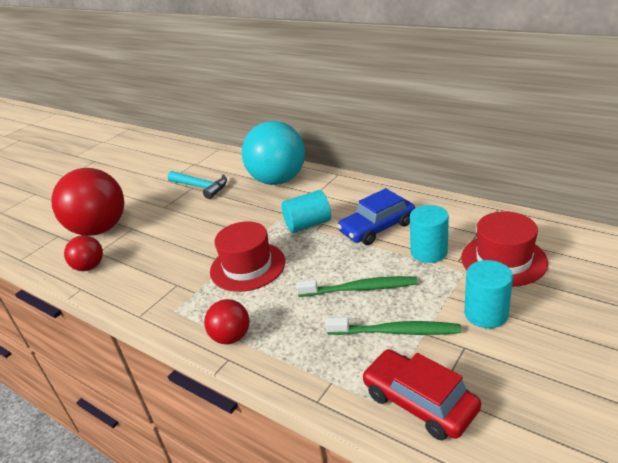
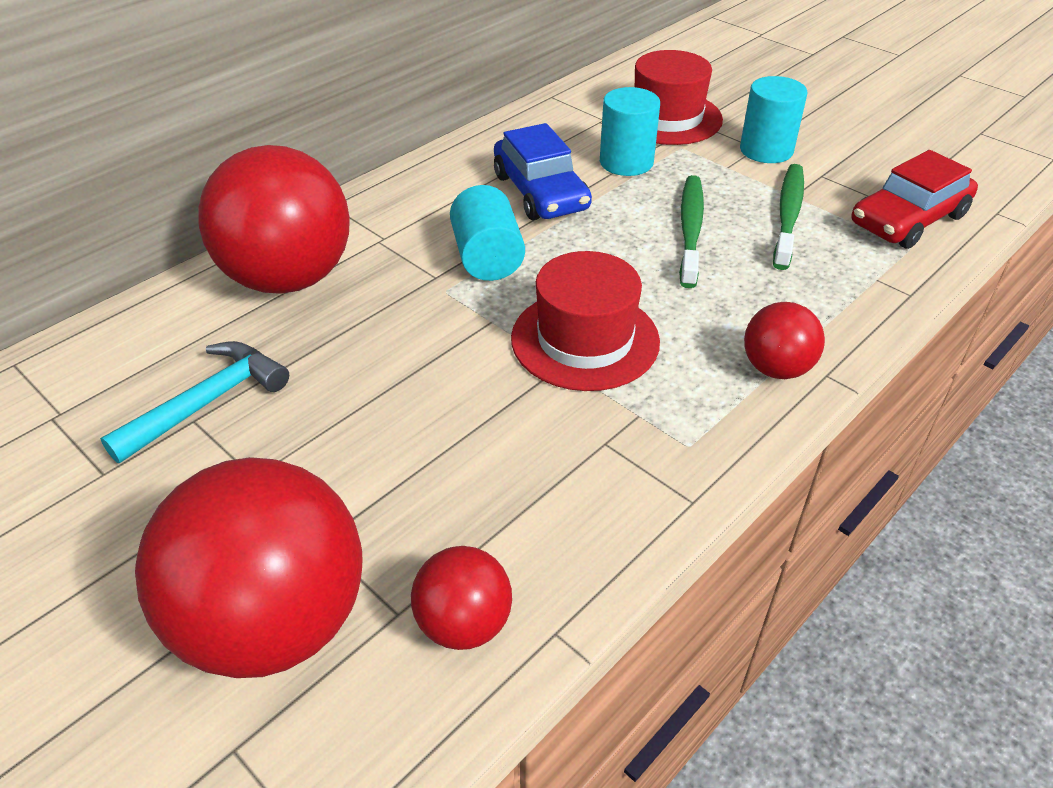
camera: 85 degrees left, 10 degrees up
turquoise ball [242,121,305,185] -> red ball [198,145,350,294]

